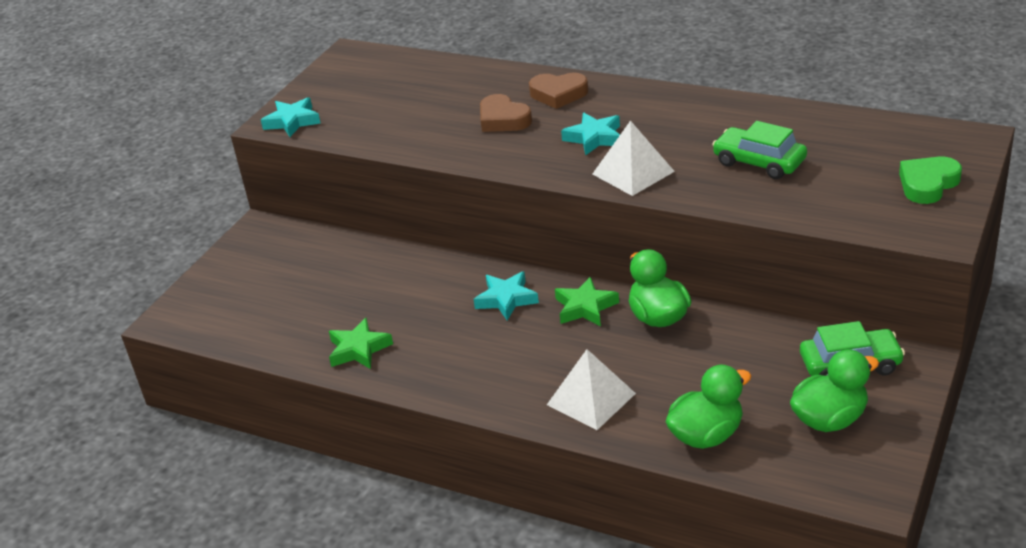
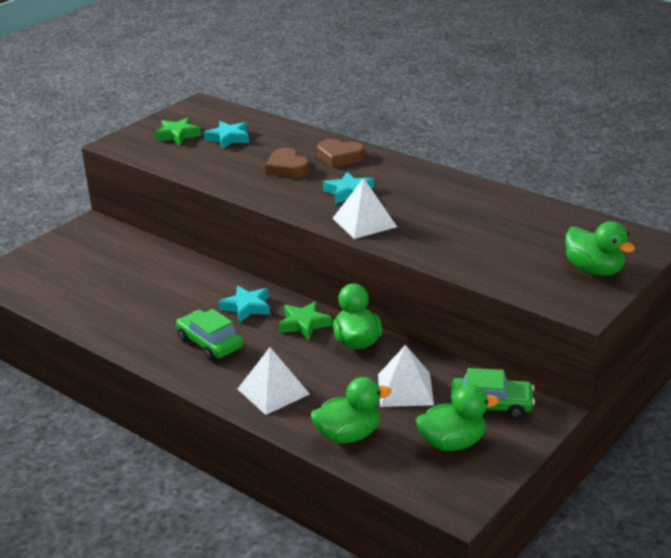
camera: 10 degrees right, 5 degrees down
turquoise star [261,97,321,137] -> turquoise star moved to [204,121,249,149]
green star [329,318,393,369] -> green star moved to [155,117,201,145]
green car [712,121,807,179] -> green car moved to [176,309,243,361]
green heart [899,157,962,204] -> green duck [565,221,635,276]
none -> white pyramid [378,345,434,407]

